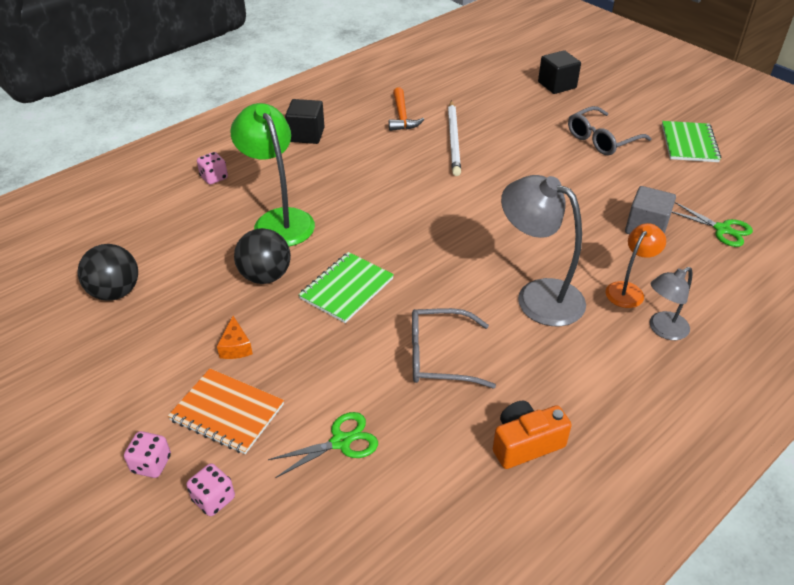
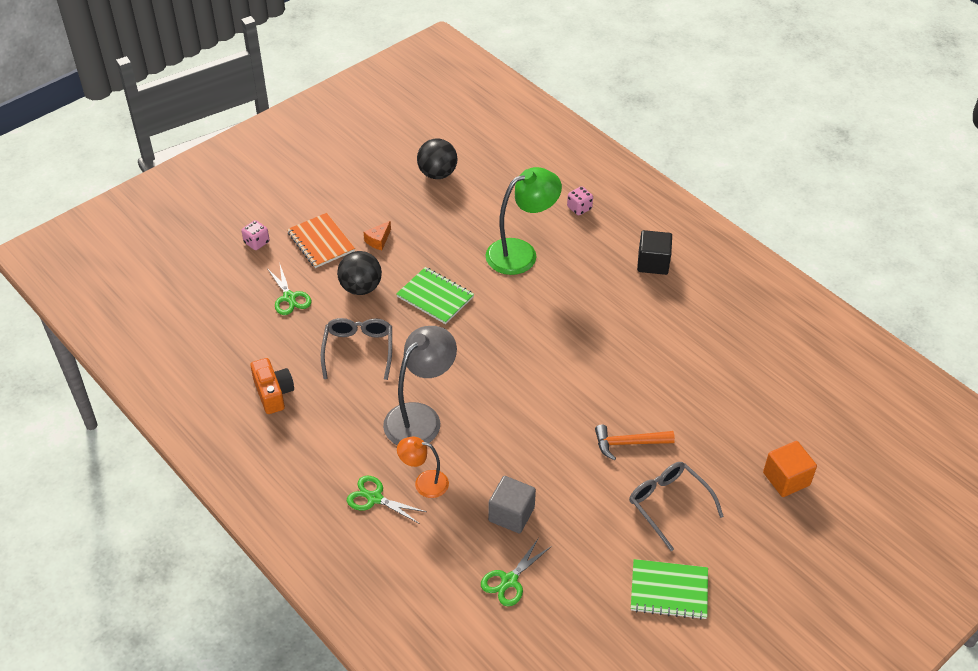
camera: 90 degrees right, 5 degrees up
pink dice [124,431,171,478] -> none
orange notebook [168,369,284,454] -> orange notebook turned 60 degrees counterclockwise [287,213,355,268]
orange cheese [217,316,253,359] -> orange cheese turned 45 degrees counterclockwise [364,221,391,250]
black ball [234,228,291,284] -> black ball moved to [337,251,382,295]
orange hammer [389,87,424,131] -> orange hammer moved to [595,424,675,460]
white pencil [448,100,461,176] -> none
black cube [538,50,581,94] -> orange cube [763,441,817,497]
orange lamp [606,223,666,308] -> orange lamp turned 150 degrees clockwise [397,436,449,498]
grey lamp [649,267,692,340] -> green scissors [347,476,427,524]

